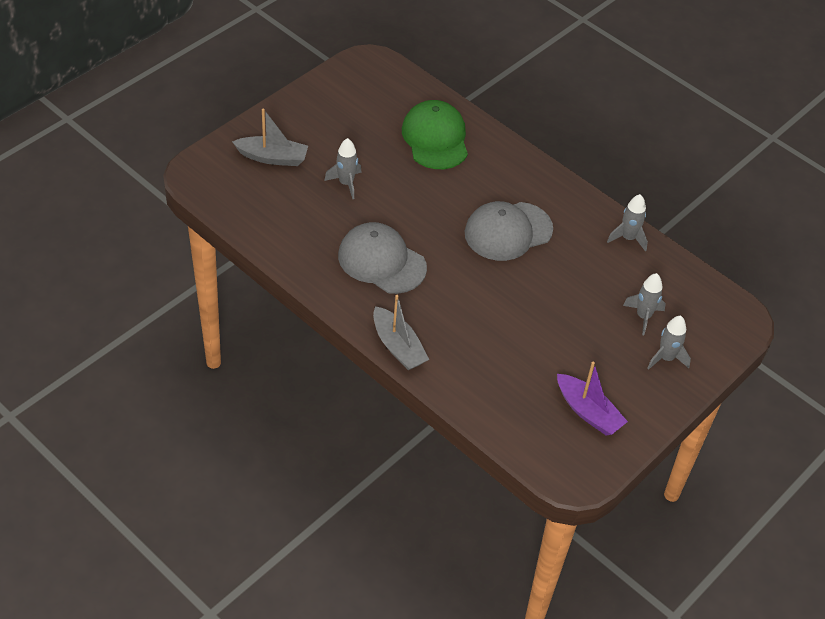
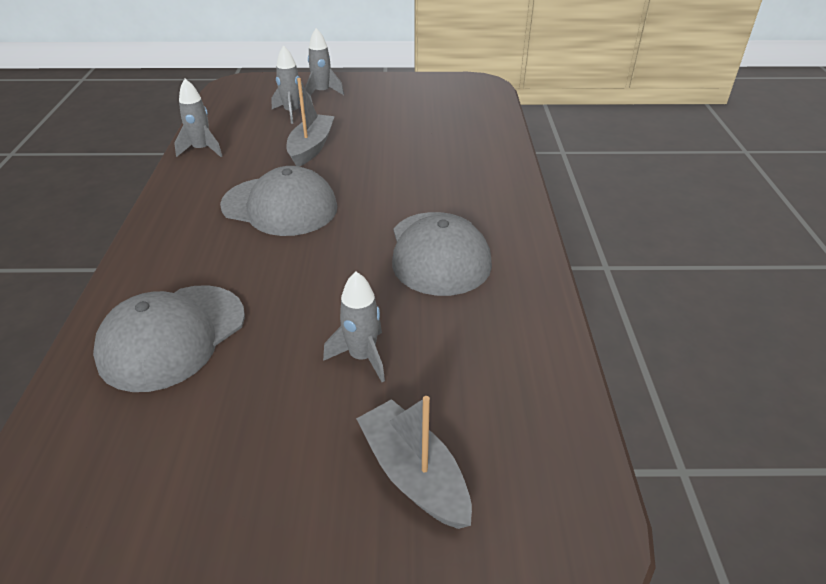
camera: 130 degrees left, 10 degrees down
grey boat [373,295,429,370] -> grey boat moved to [287,78,335,166]
green cap [402,100,468,169] -> grey cap [93,285,245,392]
purple boat [557,362,628,435] -> none

